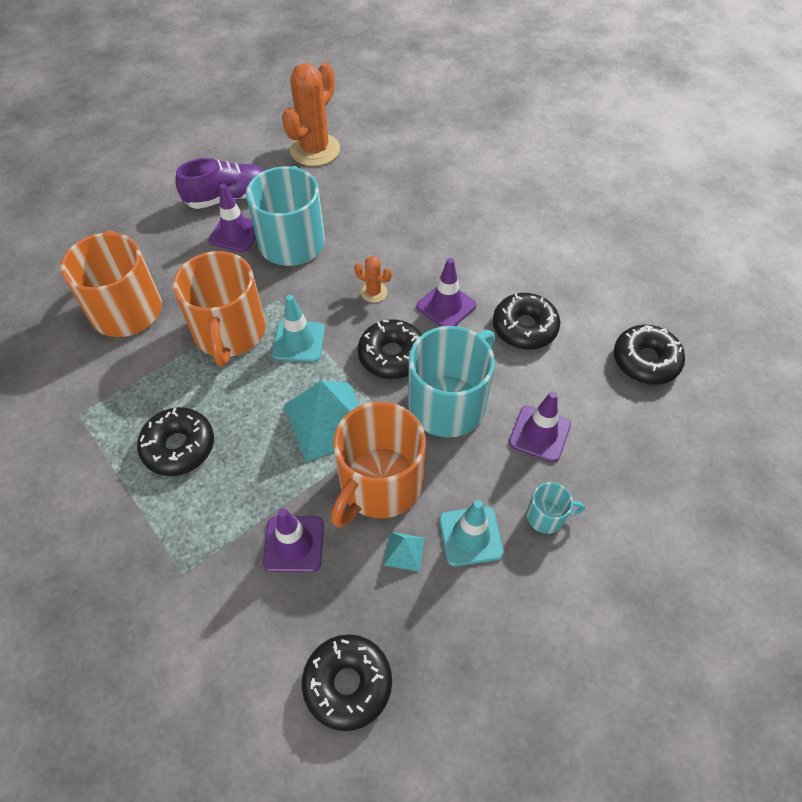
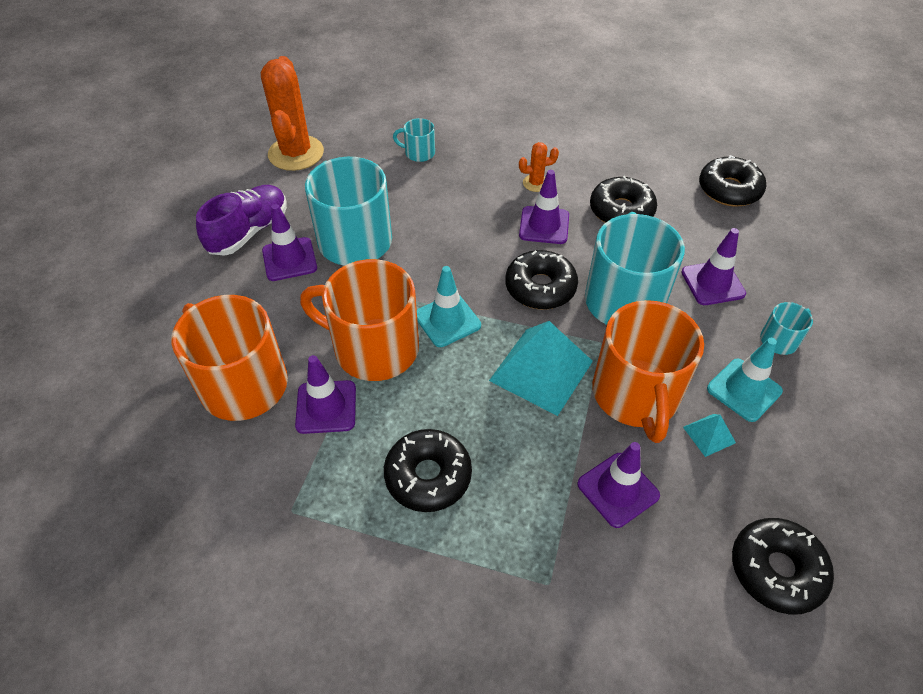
camera: 35 degrees left, 5 degrees down
orange mug [173,251,266,366] -> orange mug turned 150 degrees clockwise [300,259,419,381]
orange cactus [354,256,392,303] -> orange cactus moved to [519,142,559,192]
none -> purple traffic cone [295,355,356,434]
none -> turquoise mug [393,118,435,162]

